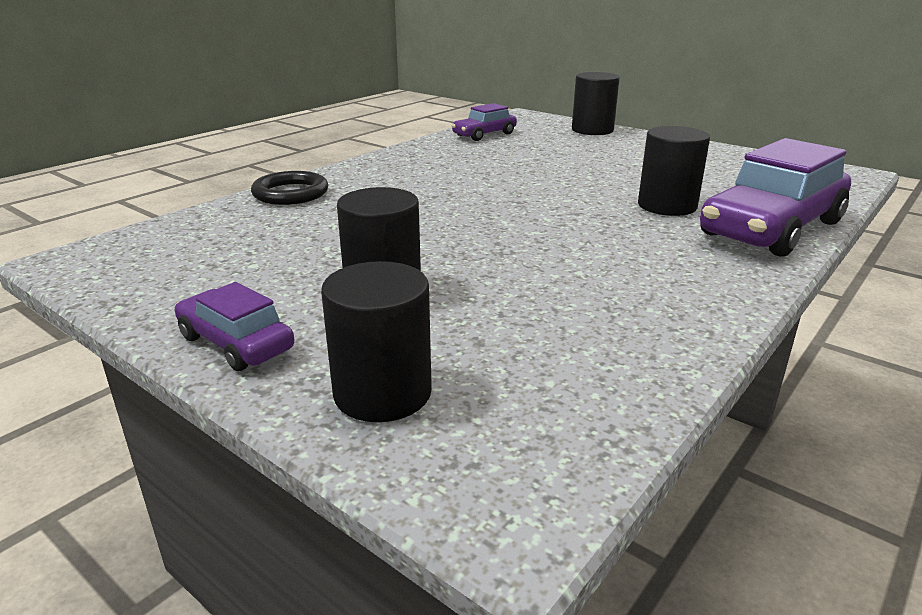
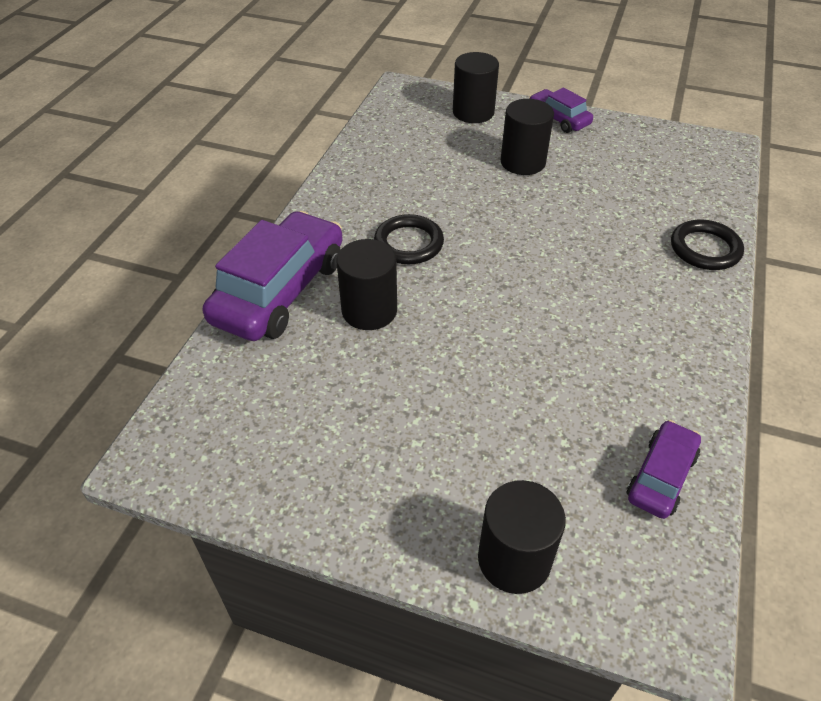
camera: 160 degrees right, 20 degrees up
purple car [175,282,294,371] -> purple car turned 150 degrees counterclockwise [529,88,593,133]
none -> black ring [374,214,444,264]

